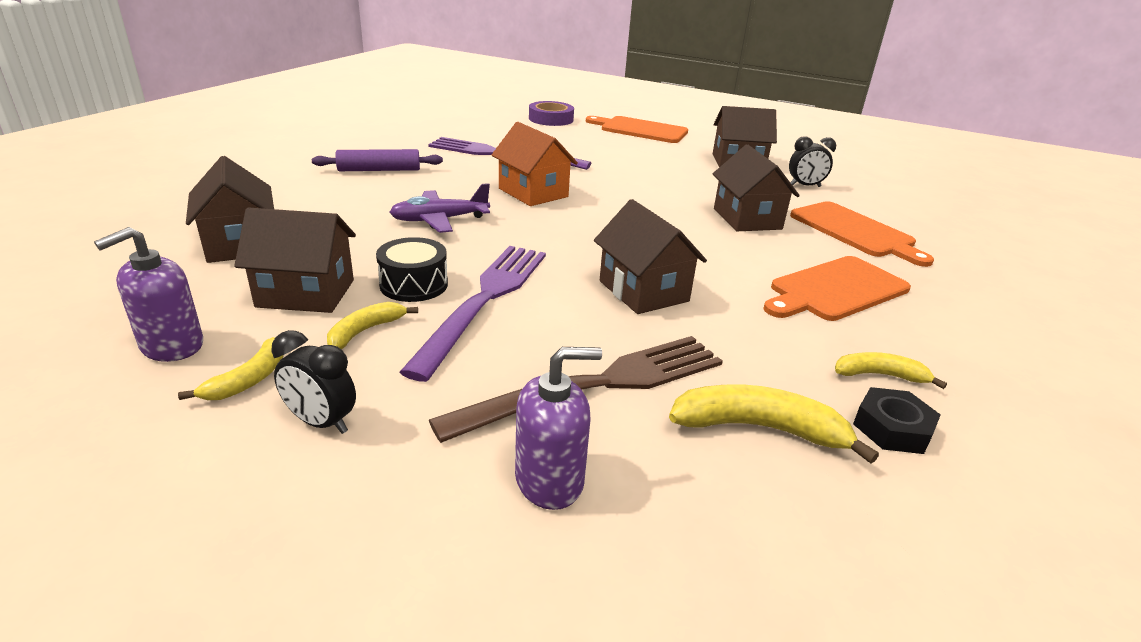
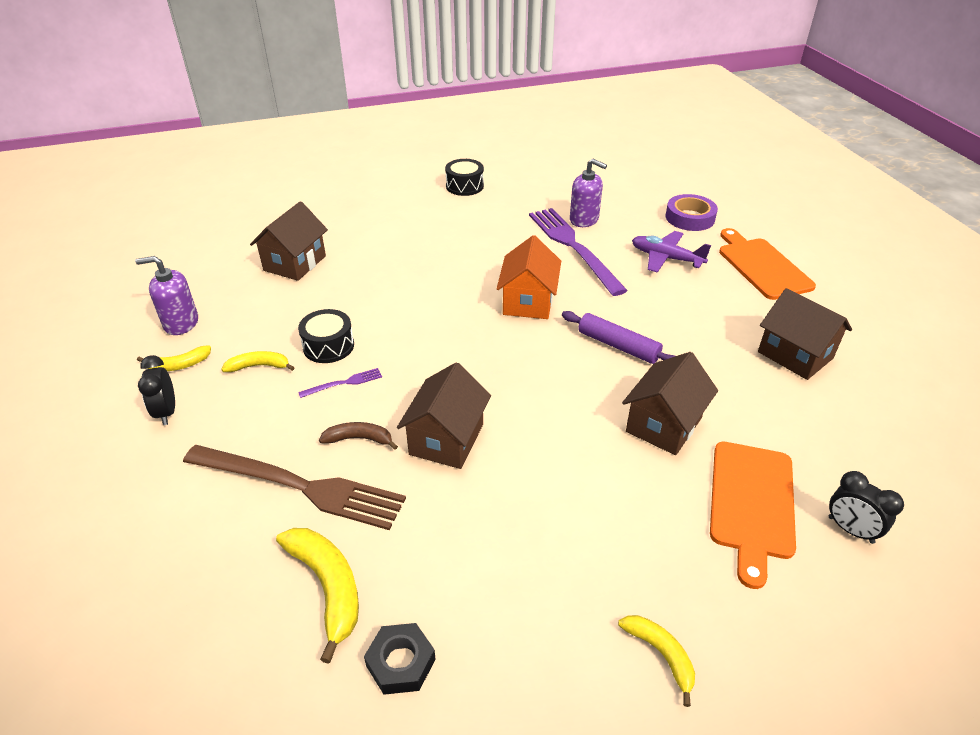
camera: 50 degrees right, 10 degrees up
brown house [234,207,356,313] -> none
purple rolling pin [312,149,443,171] -> purple rolling pin moved to [562,311,675,364]
purple plane [389,183,490,233] -> purple plane moved to [632,231,711,273]
purple fork [399,246,546,382] -> purple fork [298,368,382,398], size x0.41
purple soap dispenser [515,347,602,510] -> purple soap dispenser moved to [570,159,607,227]
orange cutting board [763,256,911,321] -> none
black clock [789,137,836,187] -> black clock moved to [829,471,904,544]
yellow banana [835,352,947,389] -> yellow banana moved to [618,615,695,707]
none -> brown banana [319,422,398,450]
none -> black drum [445,159,484,196]

